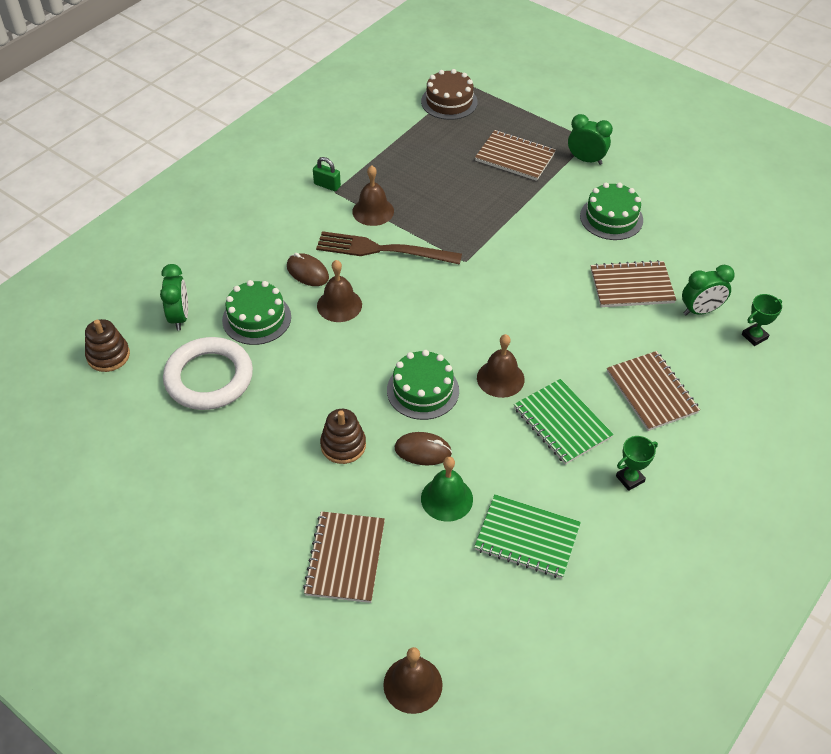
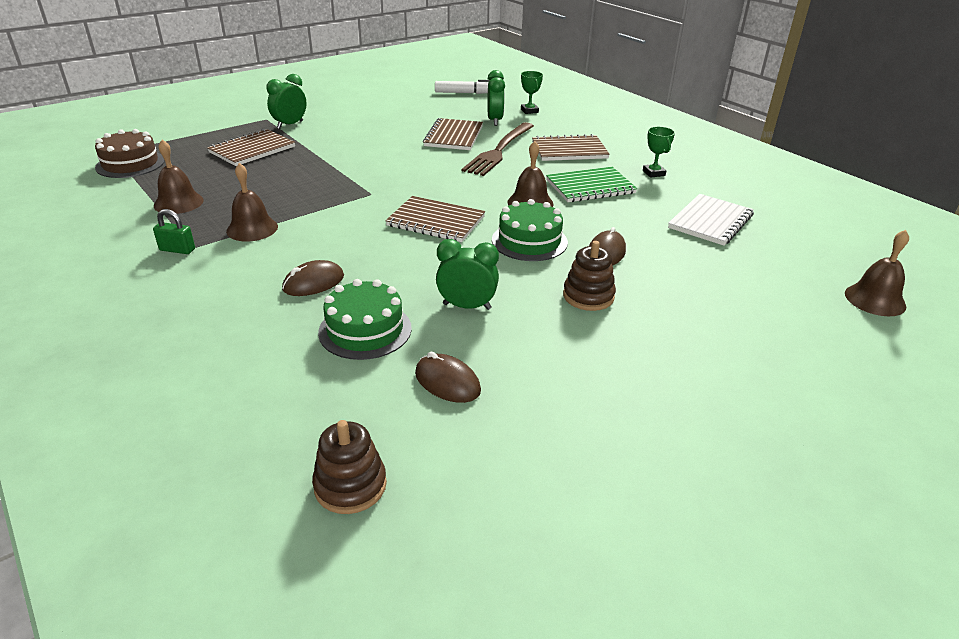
camera: 75 degrees left, 15 degrees down
green clock [160,264,188,330] -> green clock moved to [436,239,499,310]
white ring [163,337,253,410] -> brown mouse [415,352,481,403]
brown notebook [303,511,385,603] -> brown notebook moved to [385,196,485,242]
green padlock [313,157,341,191] -> green padlock turned 60 degrees clockwise [153,209,195,254]
brown fork [316,231,462,265] -> brown fork moved to [462,122,534,176]
brown bell [317,260,362,322] -> brown bell moved to [154,139,204,214]
green bell [421,457,473,522] -> none
green notebook [474,494,581,578] -> white notebook [668,194,754,246]
green cake [580,183,643,240] -> none
none -> white marker [435,80,490,94]

